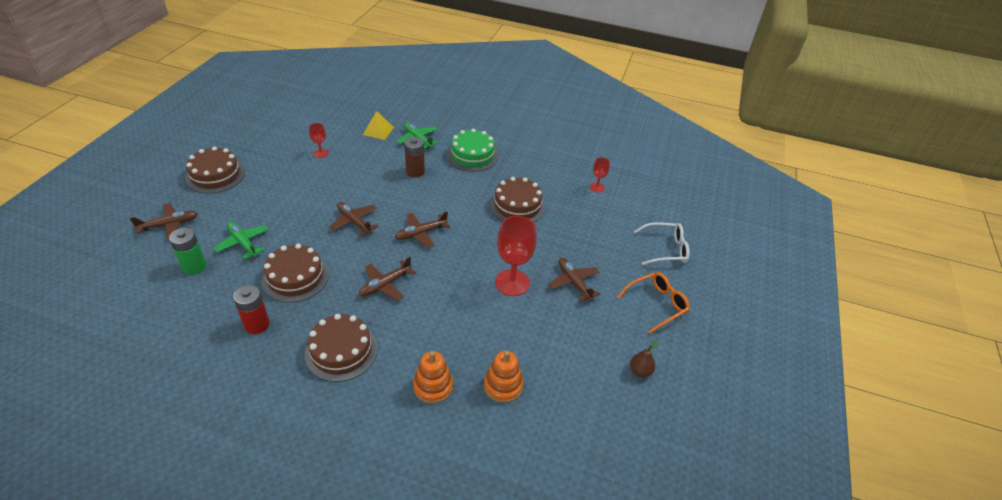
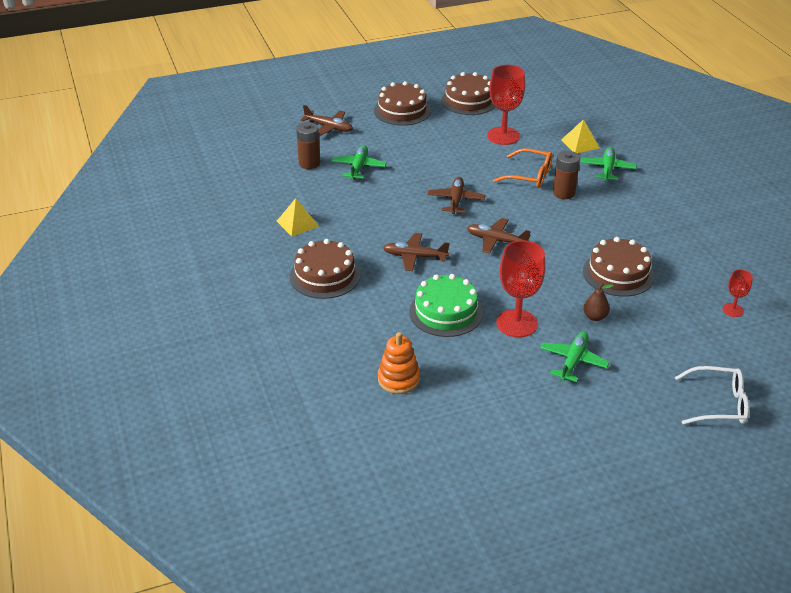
camera: 55 degrees right, 5 degrees down
green battery [169,228,206,275] -> brown battery [296,122,320,169]
red battery [233,285,270,334] -> yellow pyramid [277,198,319,237]
brown cake [262,244,329,302] -> brown cake moved to [441,72,495,115]
red goblet [309,123,329,158] -> red goblet [487,65,525,145], size x1.98
orange stacking toy [413,351,453,404] -> none
green cake [447,129,498,172] -> green cake moved to [409,274,483,337]
brown plane [549,258,600,302] -> green plane [540,332,610,382]
orange glasses [617,272,690,333] -> orange glasses moved to [493,148,553,188]
brown pear [630,341,659,377] -> brown pear moved to [583,283,614,321]
white glasses [634,222,690,265] -> white glasses turned 45 degrees counterclockwise [675,366,749,425]

